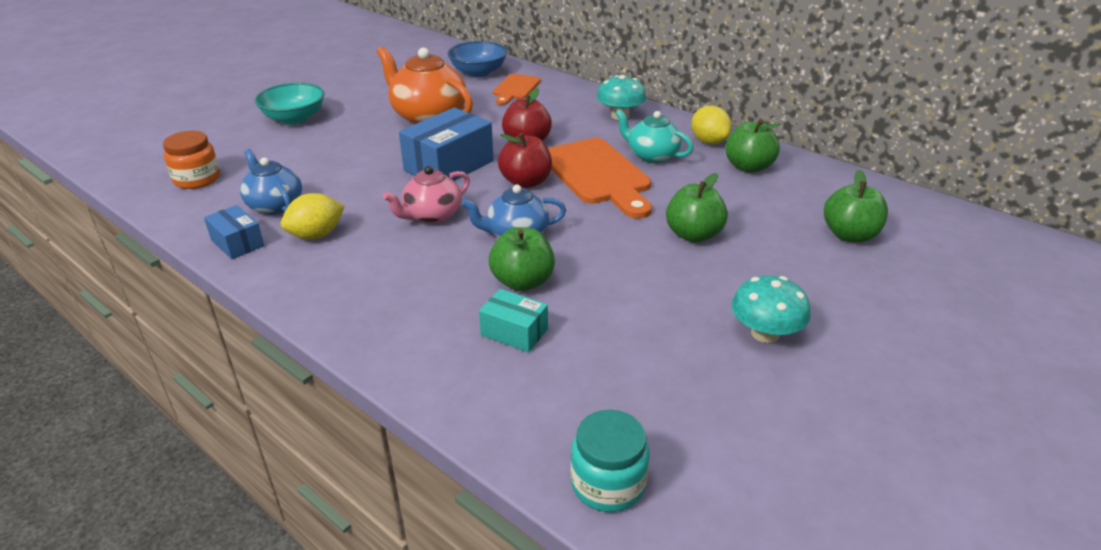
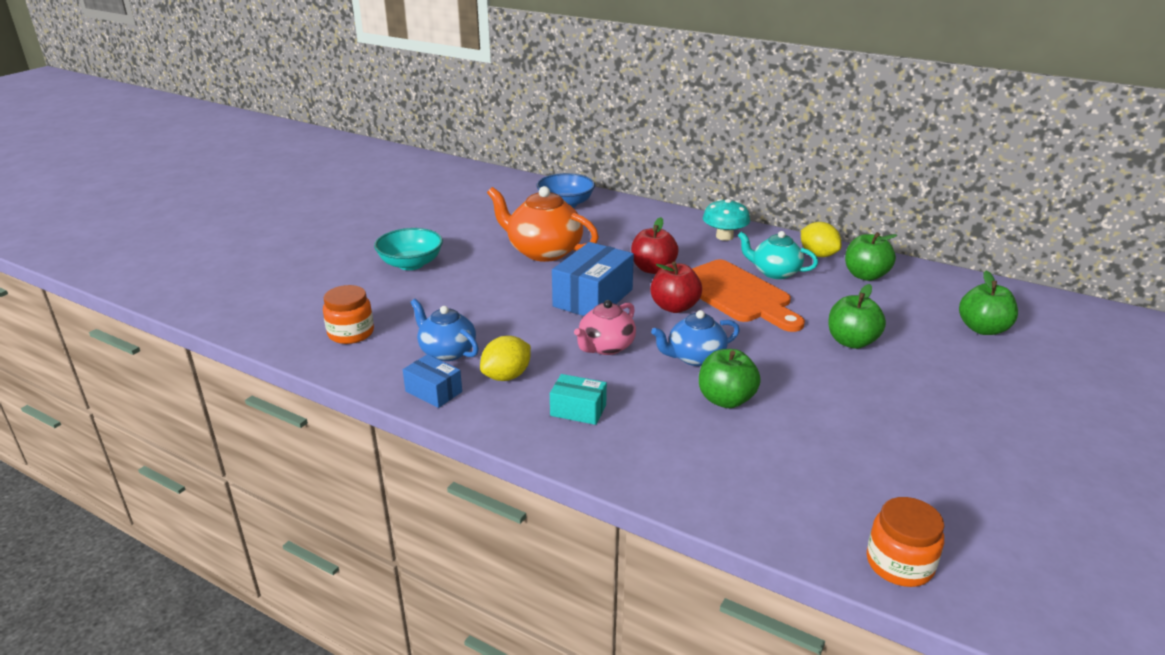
camera: 10 degrees left, 5 degrees down
turquoise box [479,289,548,352] -> turquoise box moved to [550,374,607,425]
orange cutting board [493,74,541,105] -> none
turquoise jar [570,410,650,512] -> orange jar [867,497,944,587]
turquoise mushroom [731,276,811,343] -> none

